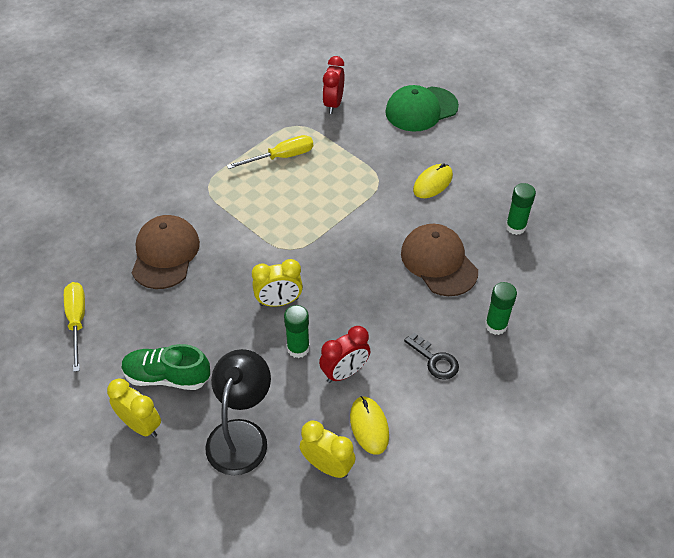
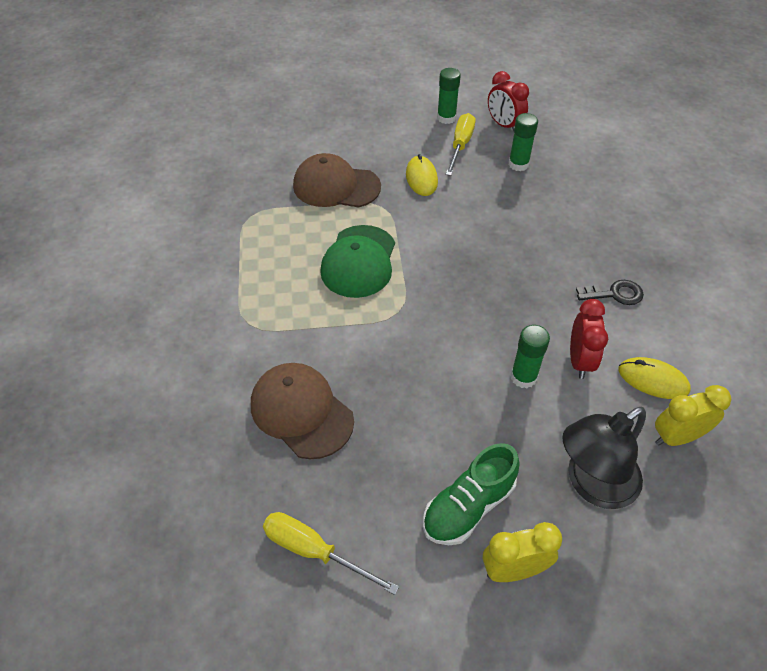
camera: 50 degrees left, 0 degrees up
black lamp [205,349,271,475] -> black lamp turned 90 degrees counterclockwise [562,407,646,509]
yellow screwdriver [227,135,313,169] -> yellow screwdriver moved to [446,113,475,176]
yellow clock [252,259,303,307] -> none
red clock [322,56,345,114] -> red clock moved to [488,71,529,131]
green cap [385,85,459,132] -> green cap moved to [320,225,395,298]
brown cap [401,224,478,296] -> brown cap moved to [293,153,381,208]
green glue stick [485,282,517,335] -> green glue stick moved to [437,68,461,124]

